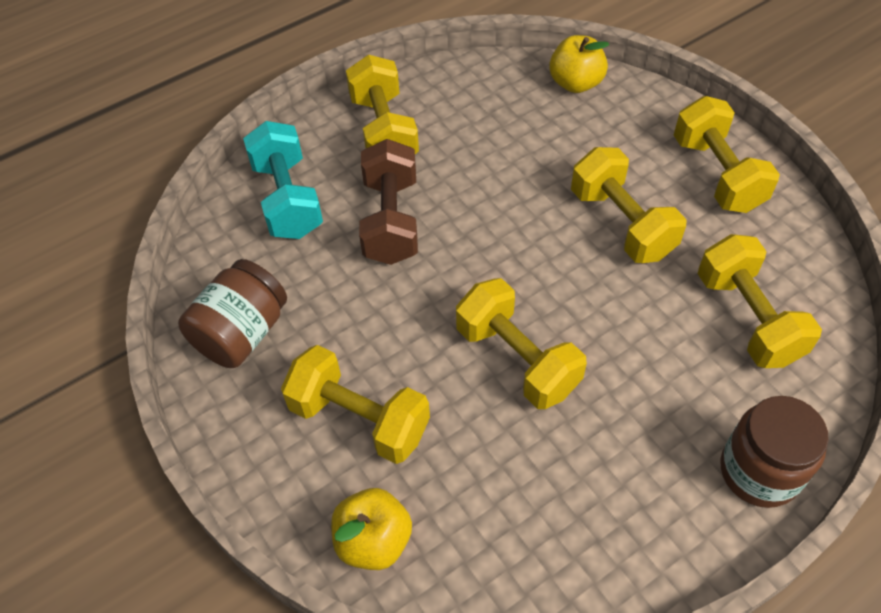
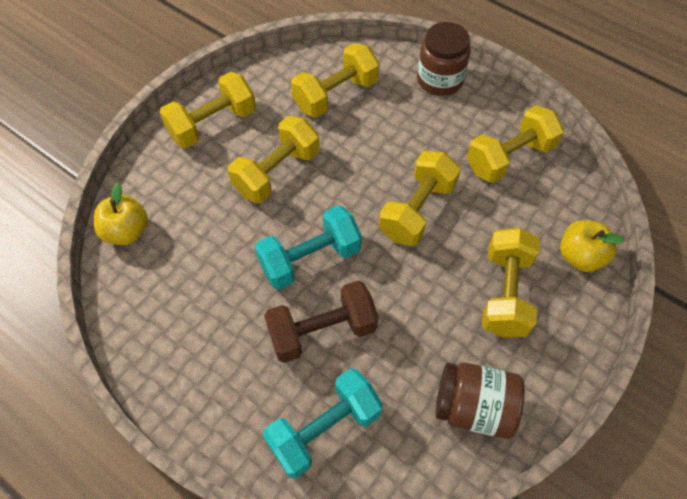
camera: 110 degrees left, 5 degrees up
yellow dumbbell [346,55,419,154] -> yellow dumbbell moved to [467,105,564,183]
none -> turquoise dumbbell [255,205,362,290]

